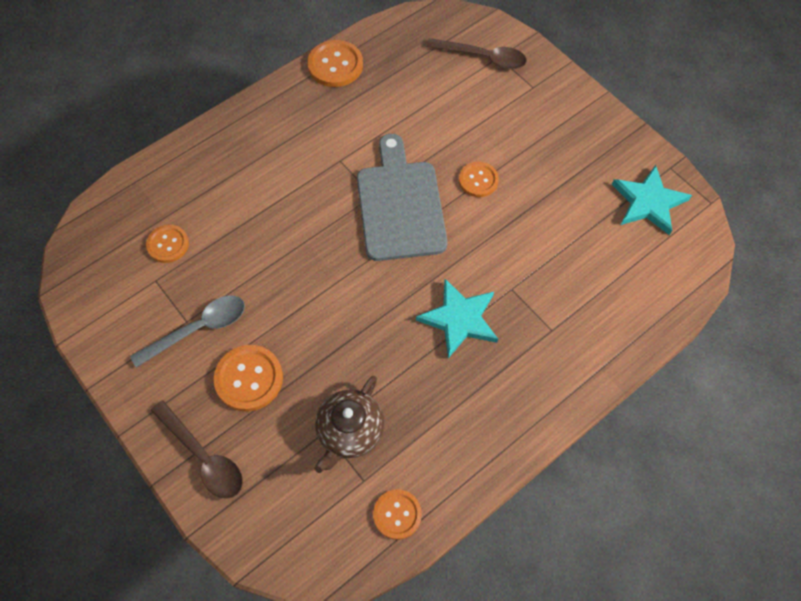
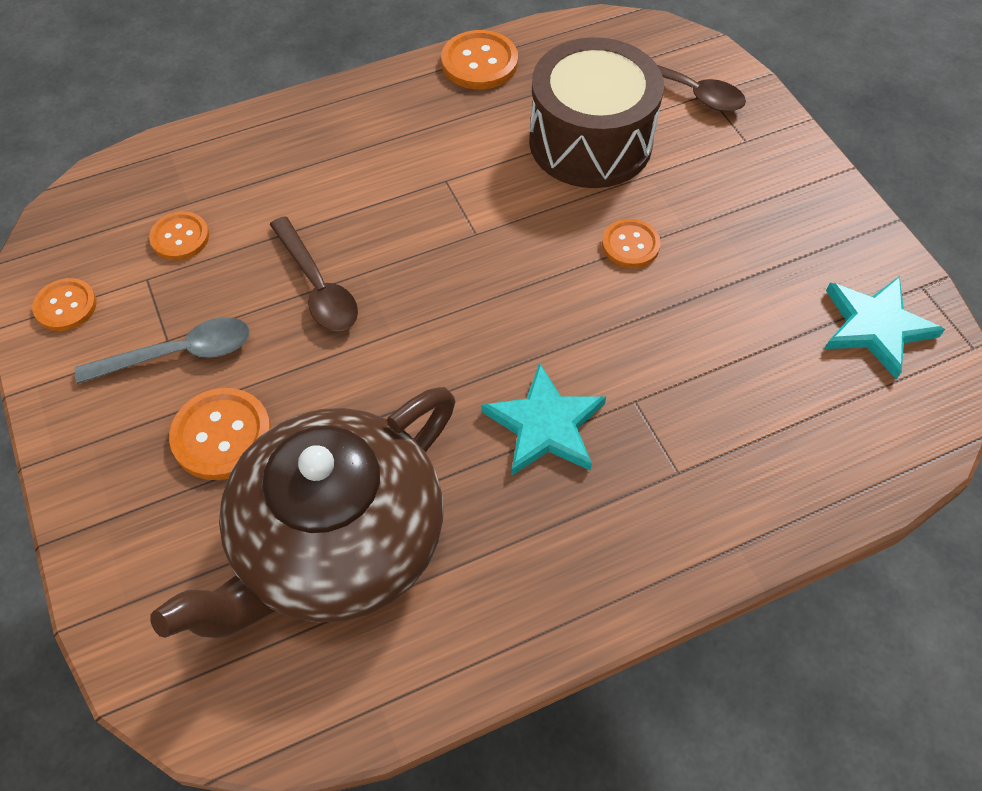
camera: 15 degrees right, 5 degrees down
brown spoon [151,400,243,499] -> brown spoon moved to [270,216,358,331]
brown teapot [315,376,385,473] -> brown teapot [150,387,455,638], size x2.06
grey cutting board [357,134,447,261] -> none
orange button [373,489,422,540] -> orange button moved to [32,278,97,331]
none -> brown drum [529,37,664,188]

